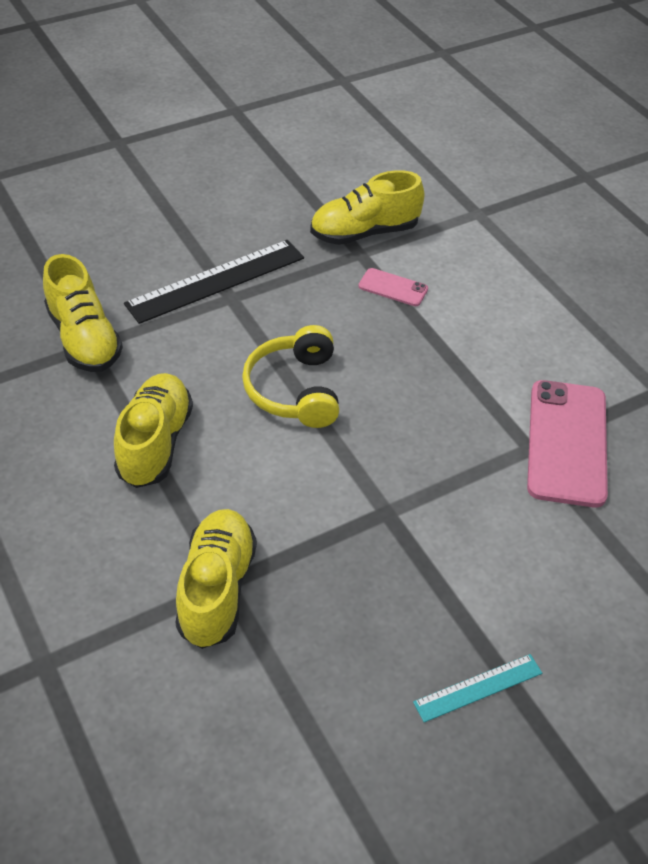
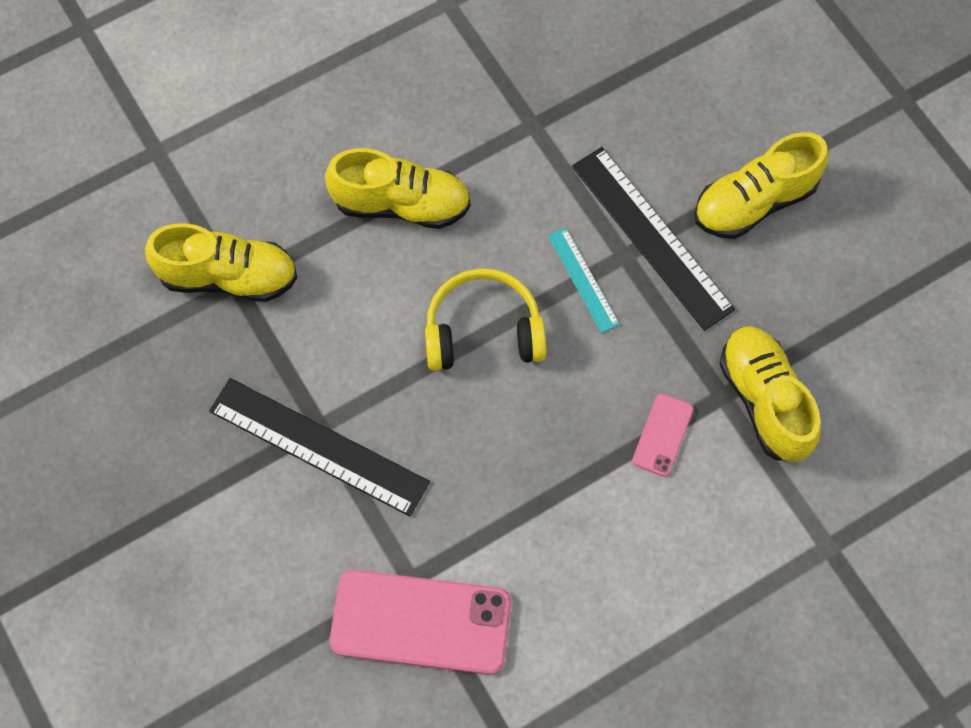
camera: 90 degrees right, 20 degrees up
yellow shoe [43,254,123,372] -> yellow shoe moved to [694,132,828,239]
turquoise ruler [413,654,542,723] -> turquoise ruler moved to [548,228,620,333]
none -> black ruler [209,378,430,516]

